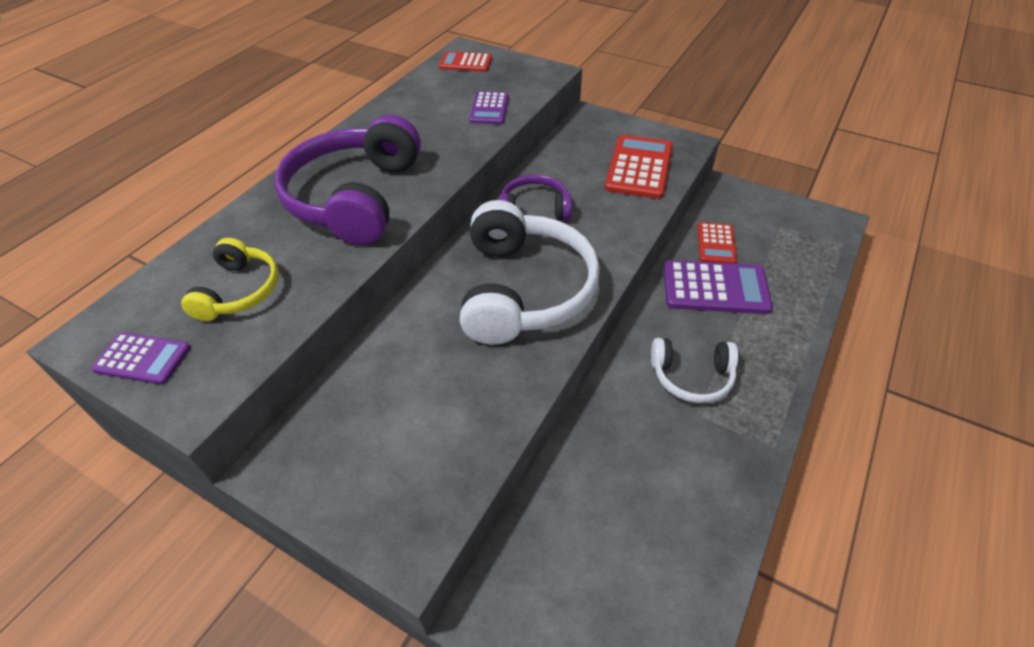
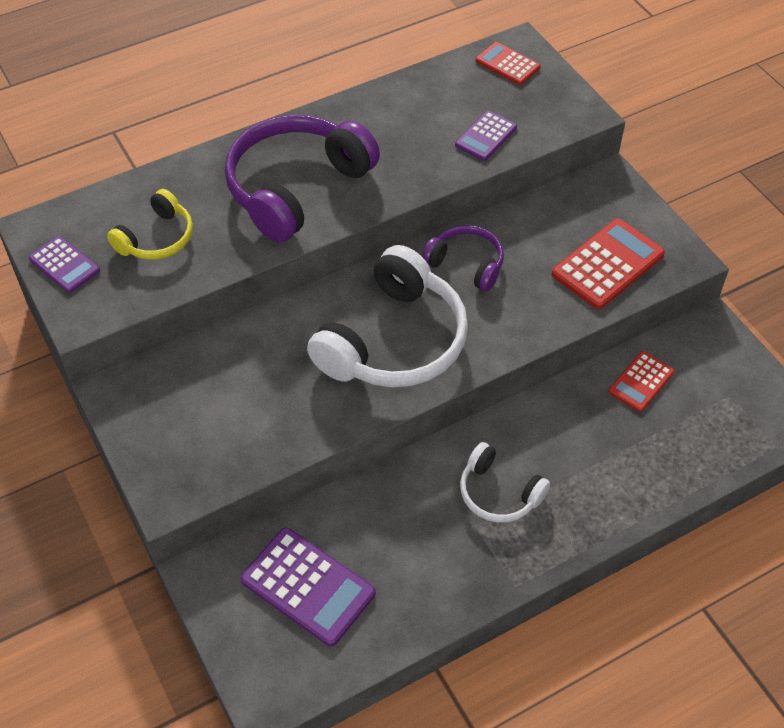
camera: 30 degrees right, 5 degrees up
purple calculator [663,260,773,314] -> purple calculator moved to [240,527,376,647]

